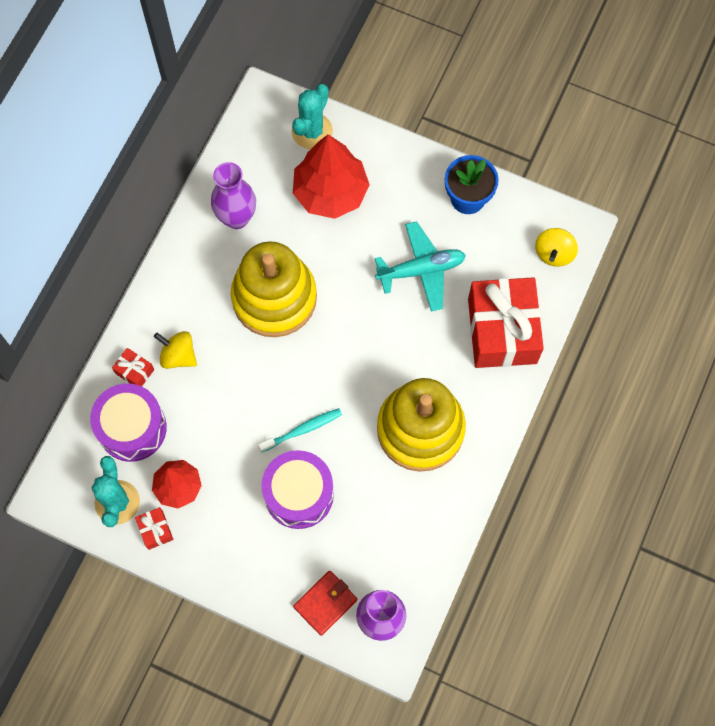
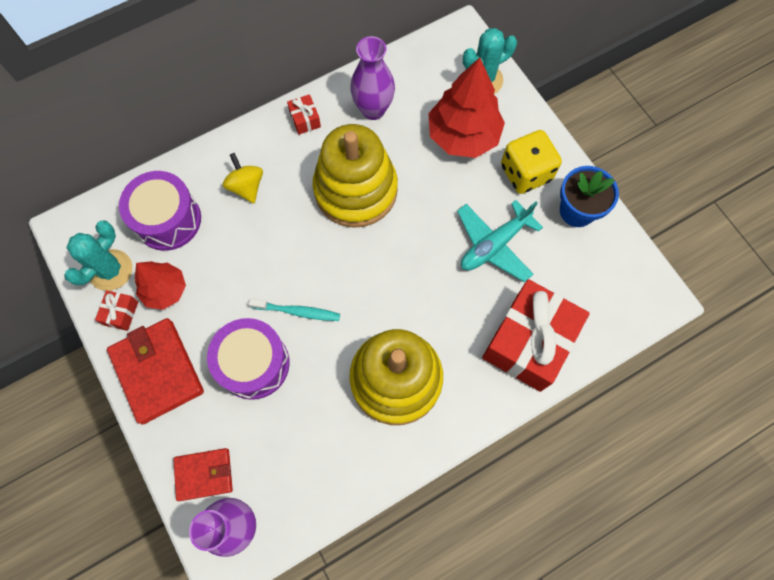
camera: 35 degrees right, 0 degrees up
red gift [112,348,154,386] -> red gift moved to [287,94,321,135]
turquoise plane [375,221,466,312] -> turquoise plane turned 120 degrees clockwise [457,200,543,282]
yellow spinning top [535,228,578,267] -> none
none -> red wallet [107,318,204,425]
none -> yellow dice [501,130,562,194]

